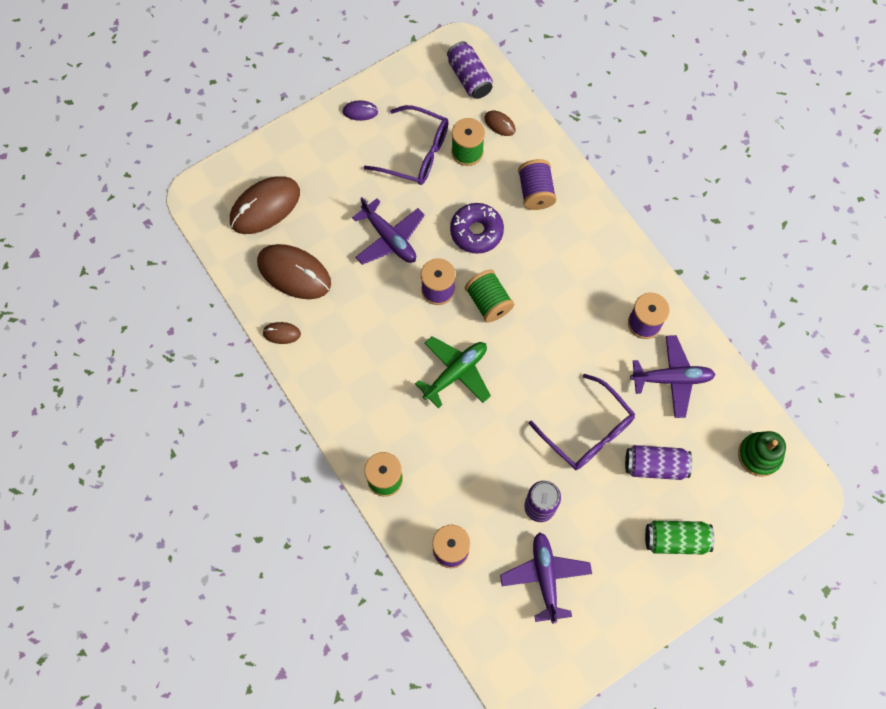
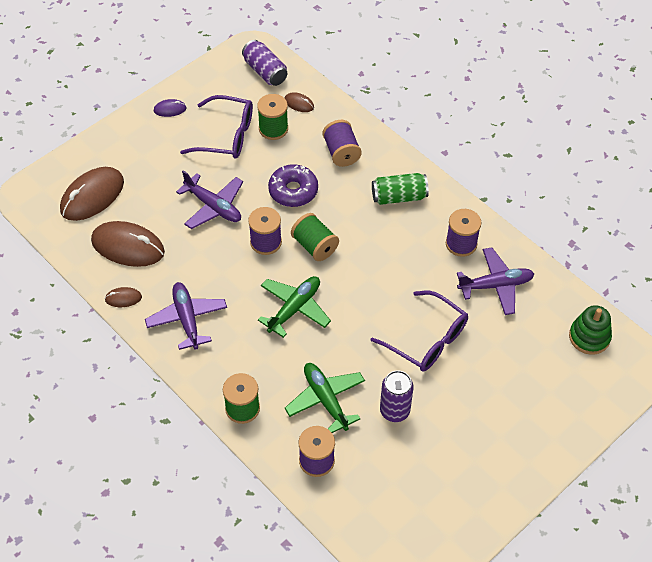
camera: 10 degrees left, 15 degrees down
purple plane [500,532,592,624] -> purple plane moved to [145,282,227,350]
purple can [625,445,692,480] -> none
green can [645,521,714,554] -> green can moved to [372,173,429,205]
none -> green plane [285,363,365,433]

